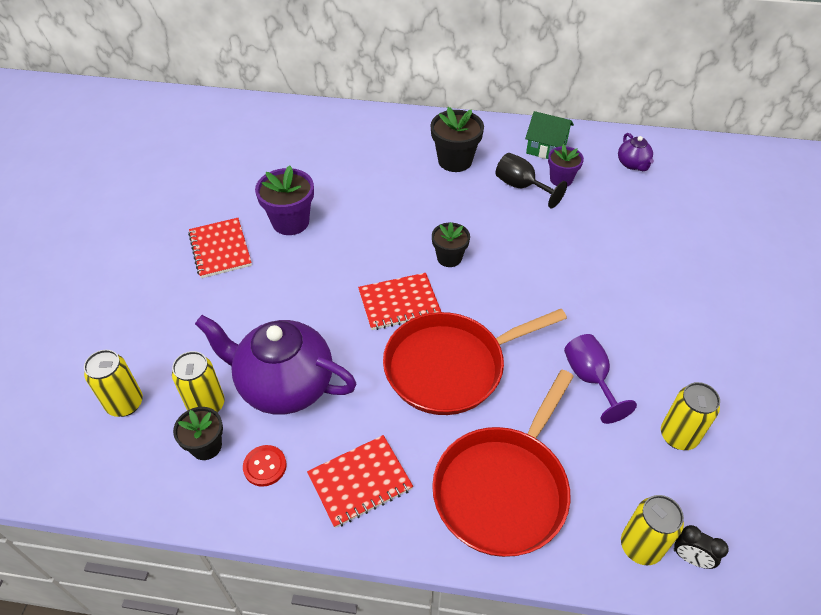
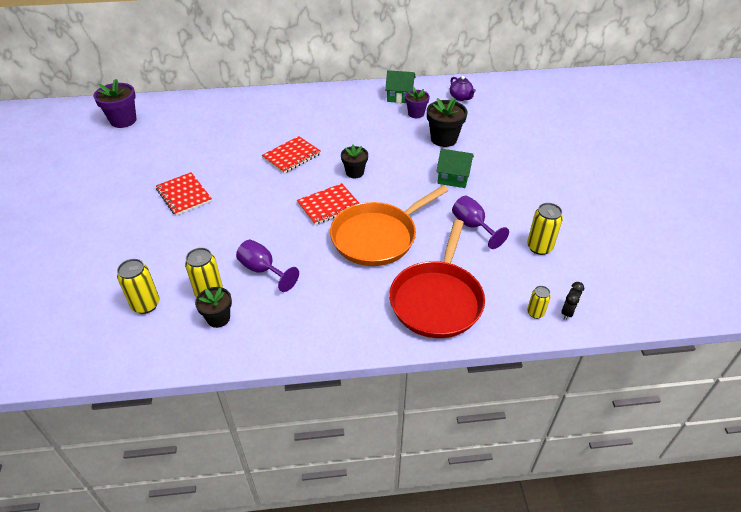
camera: 15 degrees left, 5 degrees down
purple teapot [195,315,356,414] -> purple goblet [236,240,299,292]
red button [243,445,287,487] -> none
purple flower pot [255,165,314,235] -> purple flower pot moved to [93,79,136,128]
red notebook [307,435,413,528] -> red notebook moved to [262,136,321,174]
red pan [383,309,567,415] -> orange pan [330,185,448,266]
black flower pot [431,107,484,172] -> black flower pot moved to [427,98,467,147]
black goblet [495,153,567,209] -> none
yellow can [621,495,684,565] -> yellow can [527,286,551,319], size x0.61
black clock [674,525,729,569] -> black clock turned 75 degrees counterclockwise [561,282,584,320]
none -> green house [436,149,474,188]

